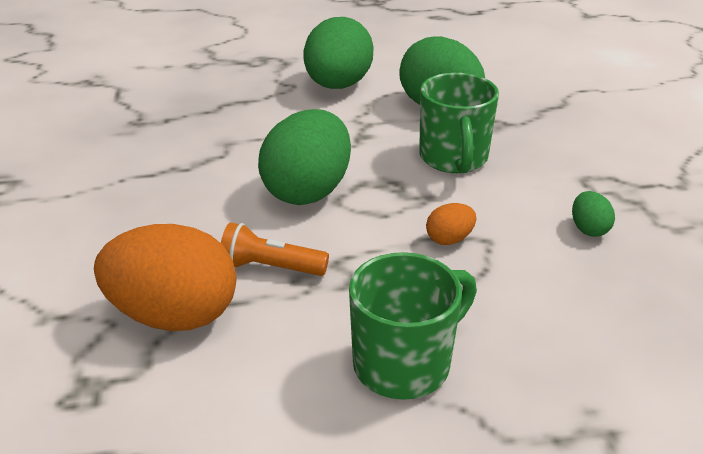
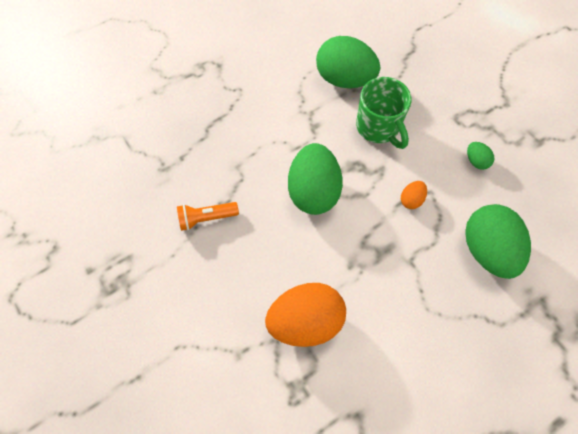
camera: 25 degrees left, 30 degrees up
orange flashlight [221,222,329,276] -> orange flashlight moved to [177,202,239,231]
green egg [304,17,374,89] -> green egg moved to [465,204,531,279]
green mug [349,252,477,400] -> none

